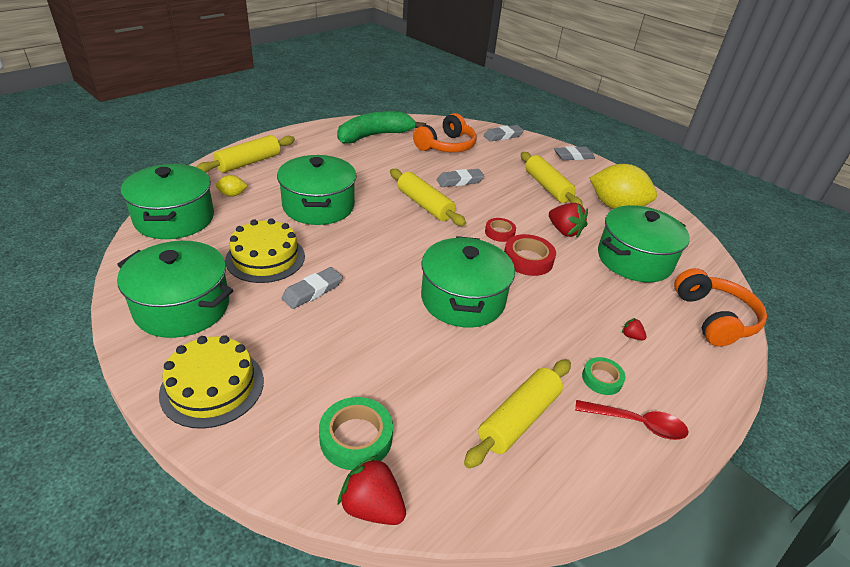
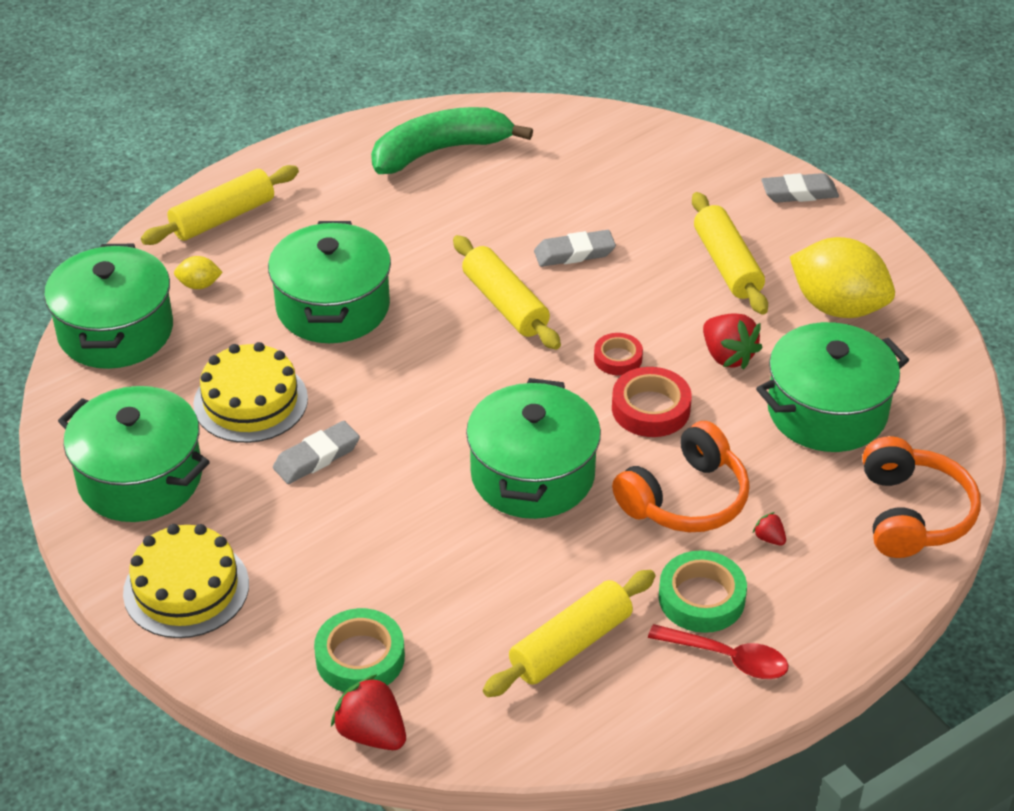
camera: 10 degrees right, 5 degrees up
orange headphones [413,113,476,152] -> orange headphones moved to [612,421,750,532]
grey eraser [483,125,524,141] -> none
green tape [582,357,626,395] -> green tape [659,551,747,633], size x1.58

